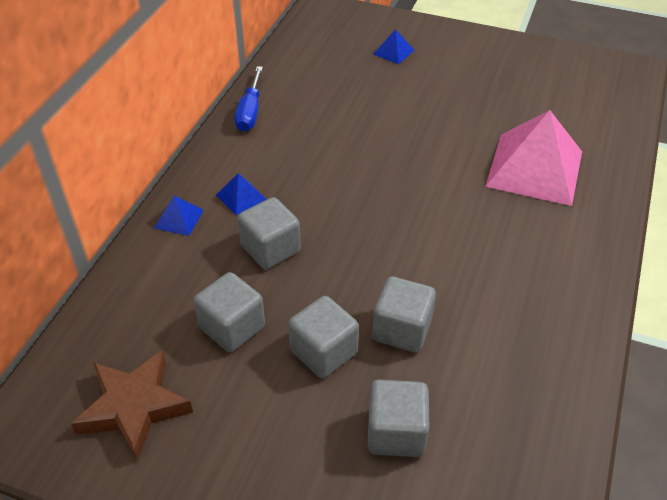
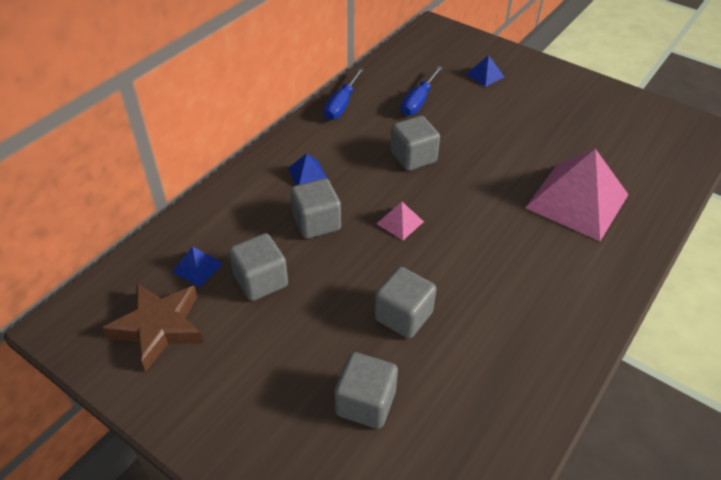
camera: 15 degrees right, 0 degrees up
blue pyramid [154,195,204,236] -> blue pyramid moved to [172,246,224,287]
grey cube [288,296,359,378] -> grey cube moved to [390,116,440,171]
none -> pink pyramid [377,202,424,240]
none -> blue screwdriver [401,66,443,116]

